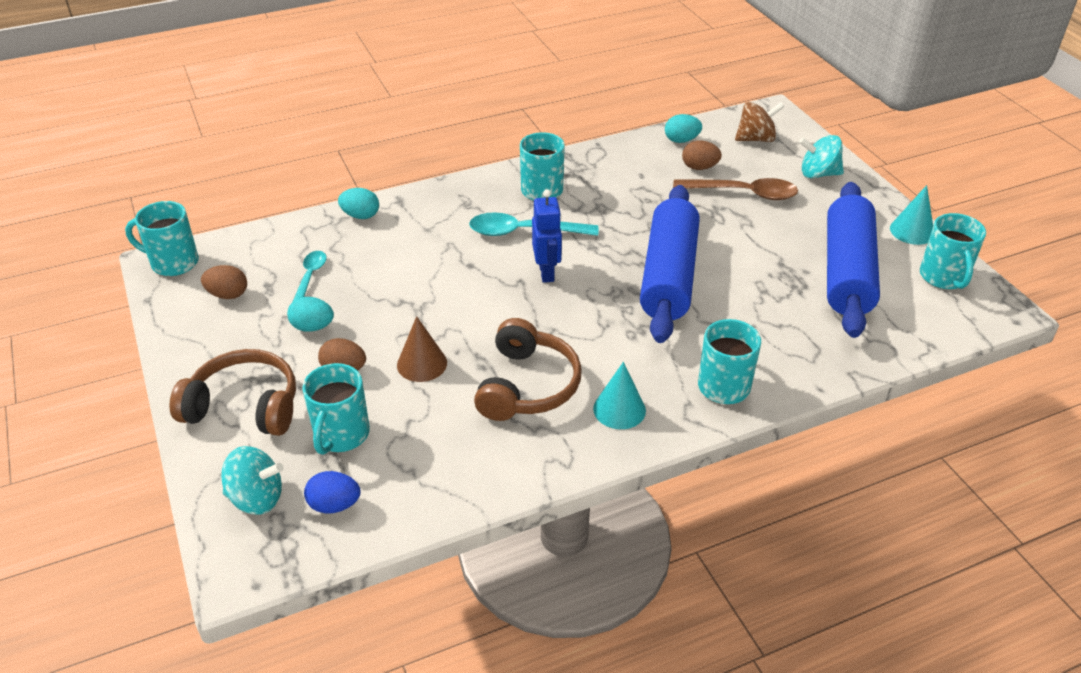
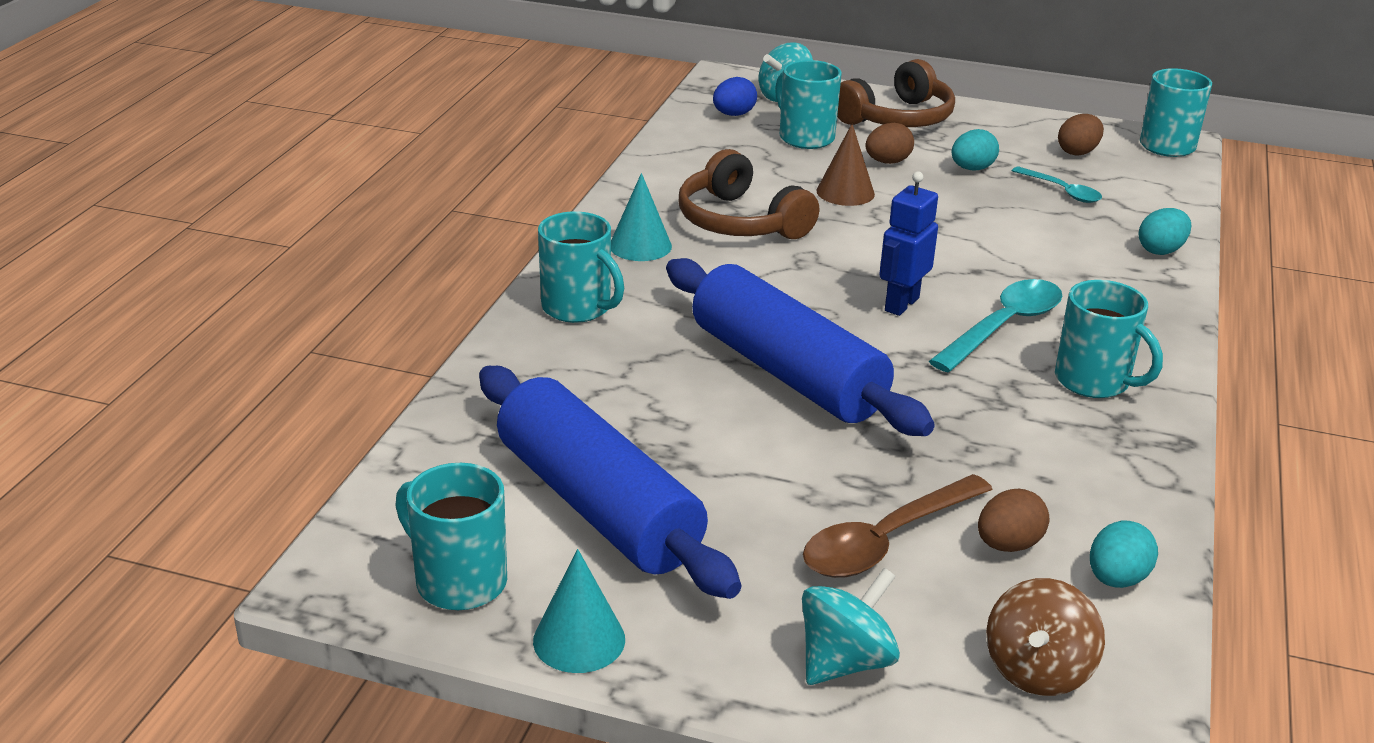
camera: 130 degrees right, 10 degrees down
blue robot [532,189,562,283] -> blue robot turned 90 degrees clockwise [879,172,938,316]

